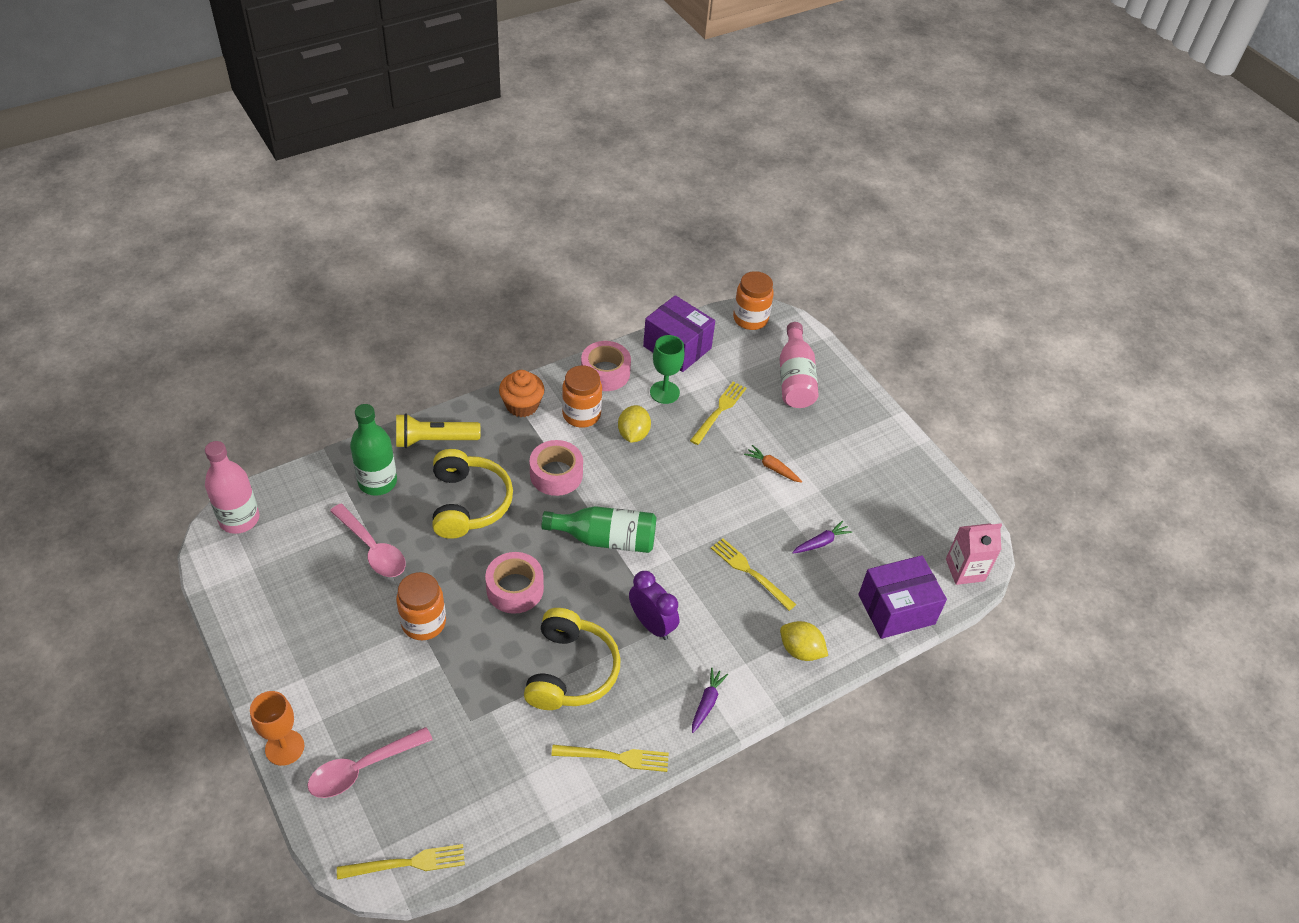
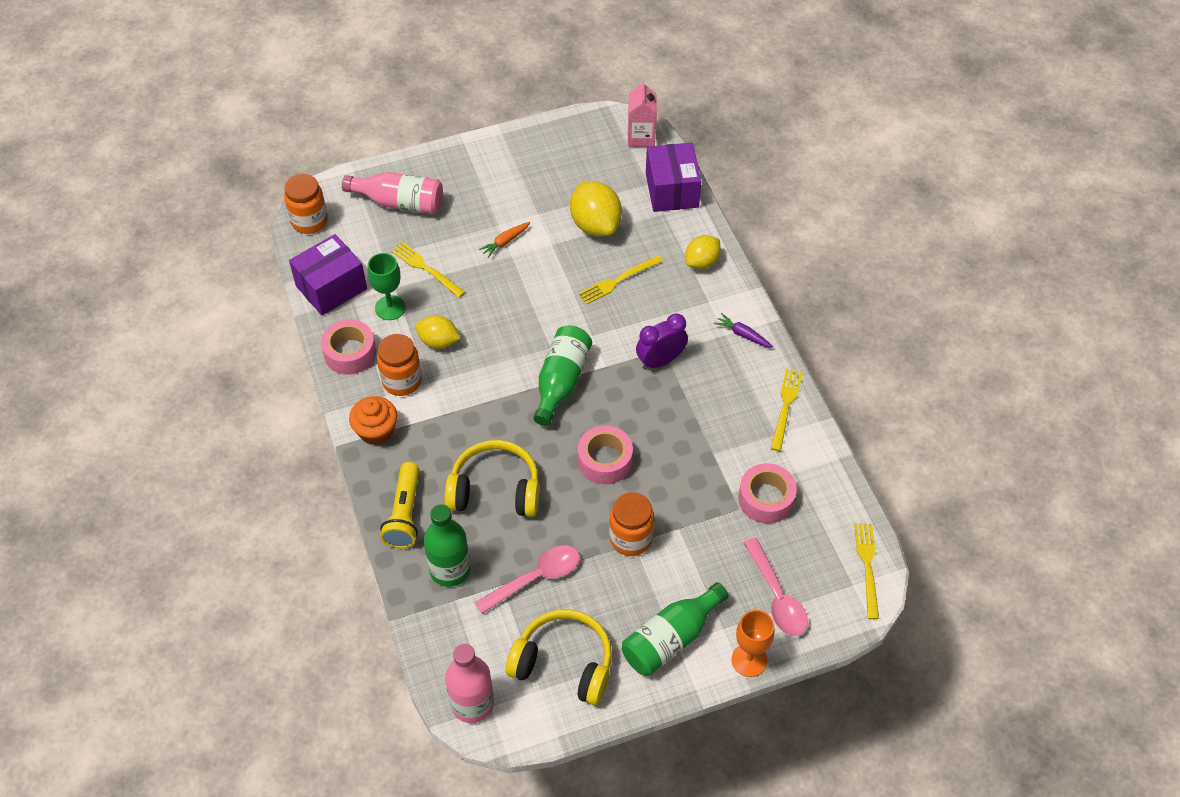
camera: 75 degrees left, 5 degrees up
yellow headphones [524,608,621,710] -> yellow headphones moved to [506,609,612,705]
pink tape [530,440,583,496] -> pink tape moved to [738,463,797,524]
purple carrot [792,521,852,553] -> yellow lemon [570,181,622,236]
none -> green bottle [622,582,729,676]

